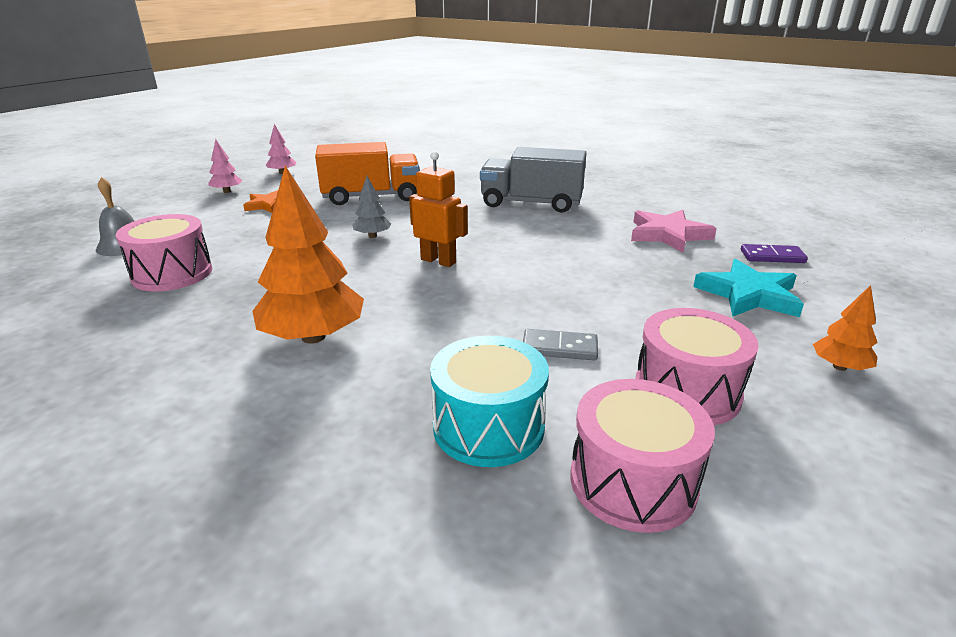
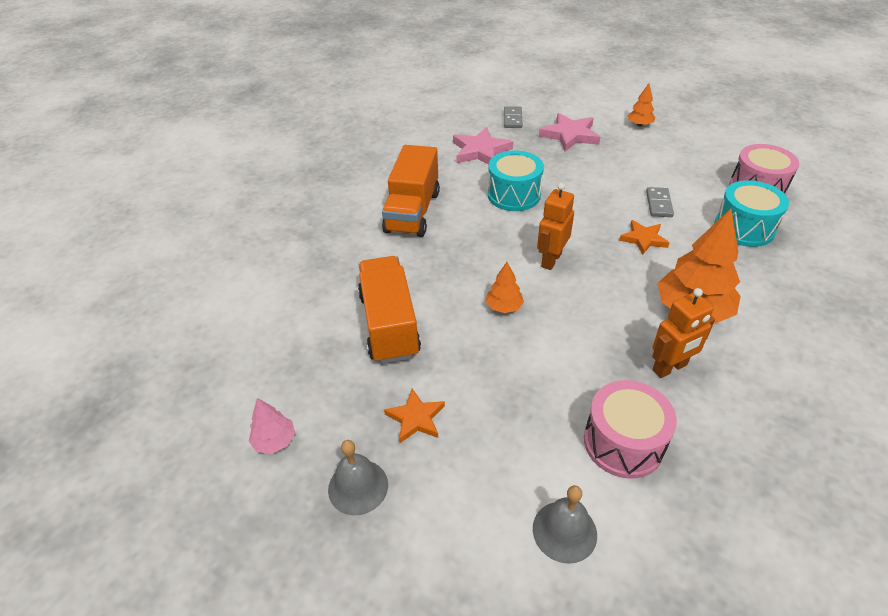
camera: 90 degrees left, 15 degrees up
pink tree [209,139,243,193] -> grey bell [328,440,388,515]
grey tree [353,176,391,238] -> orange tree [486,262,524,313]
grey truck [480,147,586,213] -> orange truck [382,145,440,237]
pink drum [635,308,759,425] -> none
turquoise star [693,259,804,317] -> pink star [539,113,600,151]
purple domino [741,244,808,263] -> grey domino [504,106,522,128]
none -> turquoise drum [488,151,544,211]
none -> orange star [619,220,670,255]
none -> orange robot [652,288,715,378]

